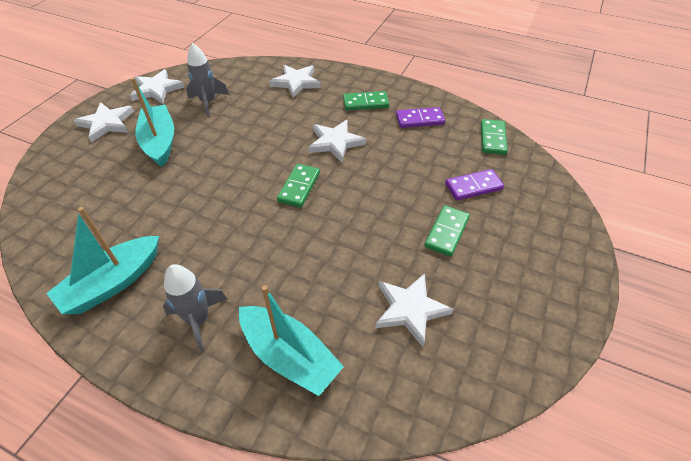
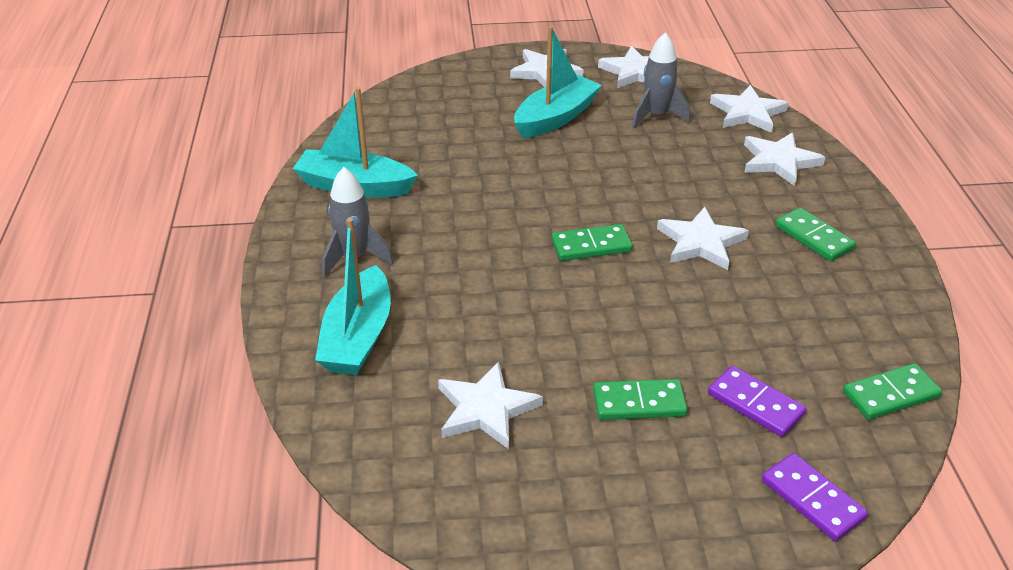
camera: 60 degrees right, 10 degrees down
purple domino [396,107,445,128] -> purple domino moved to [762,453,868,541]
none -> white star [710,85,788,133]

